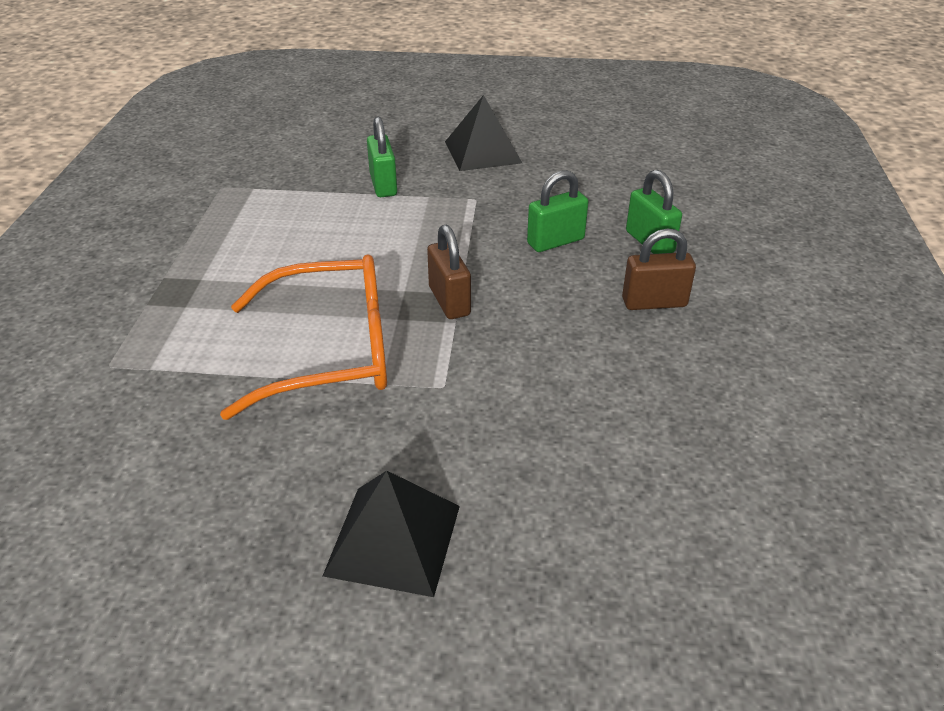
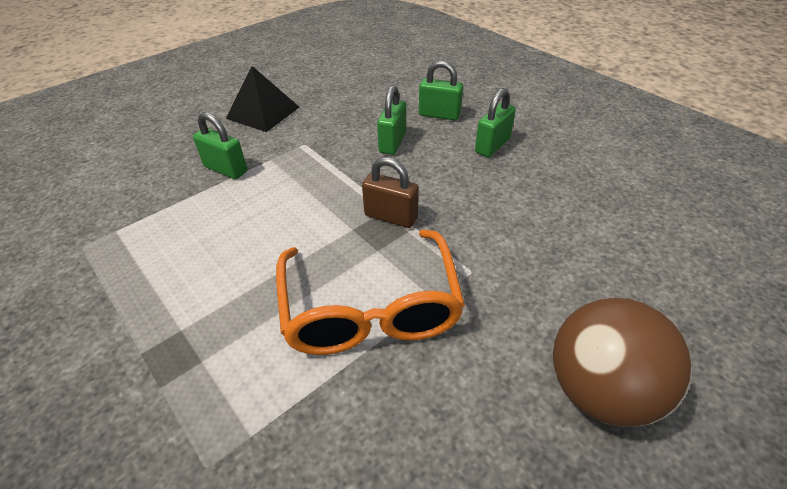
camera: 45 degrees left, 5 degrees up
orange glasses [220,254,387,420] -> orange glasses turned 135 degrees clockwise [276,230,465,355]
black pyramid [323,471,460,597] -> brown ball [553,298,692,427]
brown padlock [622,228,696,310] -> green padlock [475,88,516,157]

